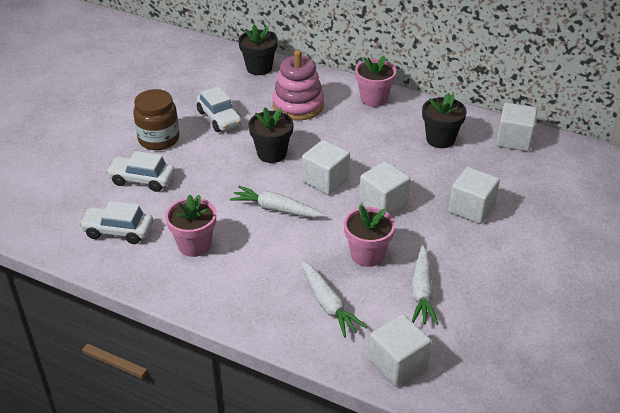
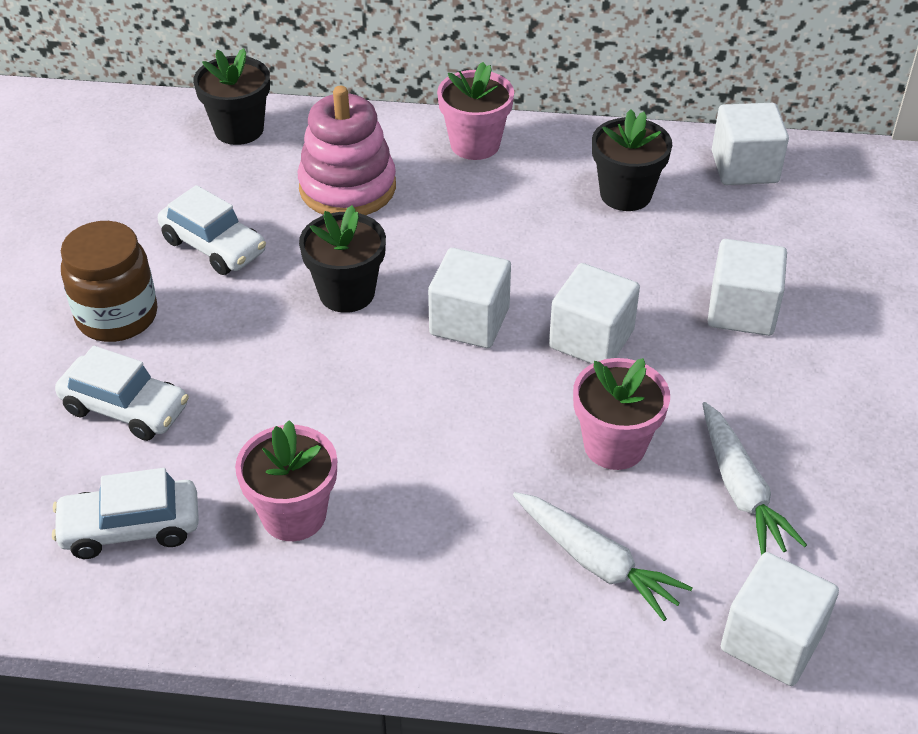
camera: 20 degrees left, 5 degrees up
white car [106,151,175,192] -> white car turned 150 degrees counterclockwise [55,346,189,441]
white carrot [230,186,325,218] -> none

